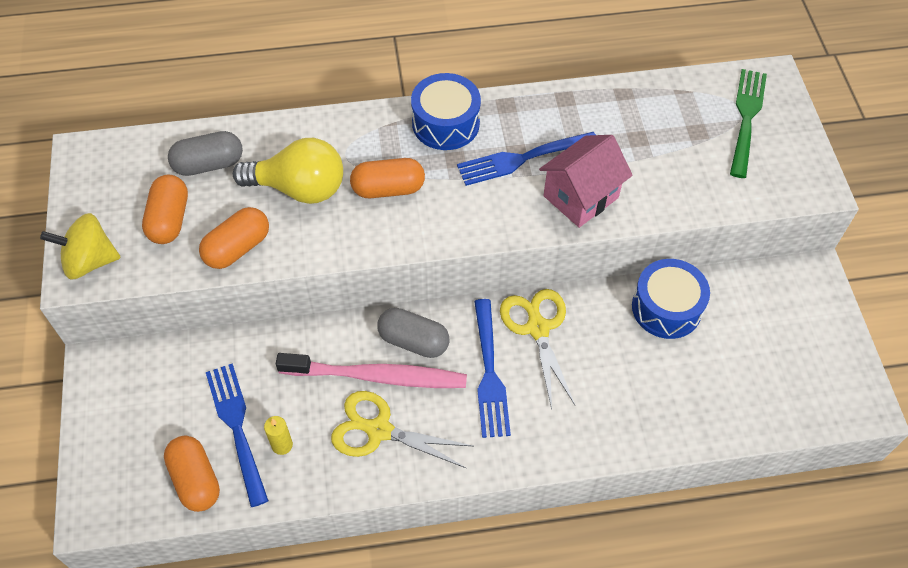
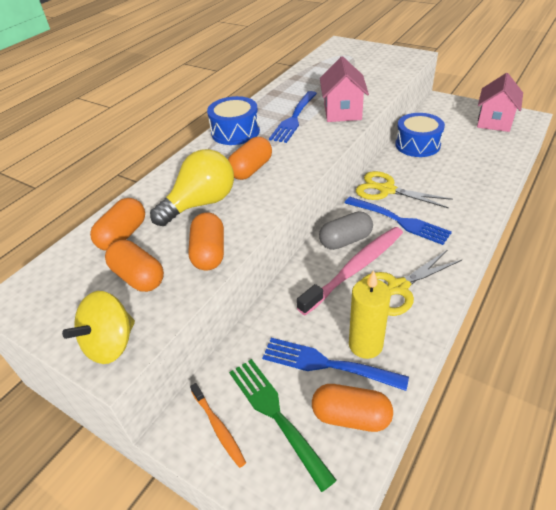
camera: 45 degrees left, 15 degrees down
grey capsule [168,131,243,176] -> orange capsule [90,198,145,251]
yellow candle [264,416,293,455] -> yellow candle [349,270,391,359], size x1.81
green fork [730,69,767,178] -> green fork moved to [229,359,337,492]
none -> orange toothbrush [190,383,246,468]
none -> pink house [477,73,523,132]

